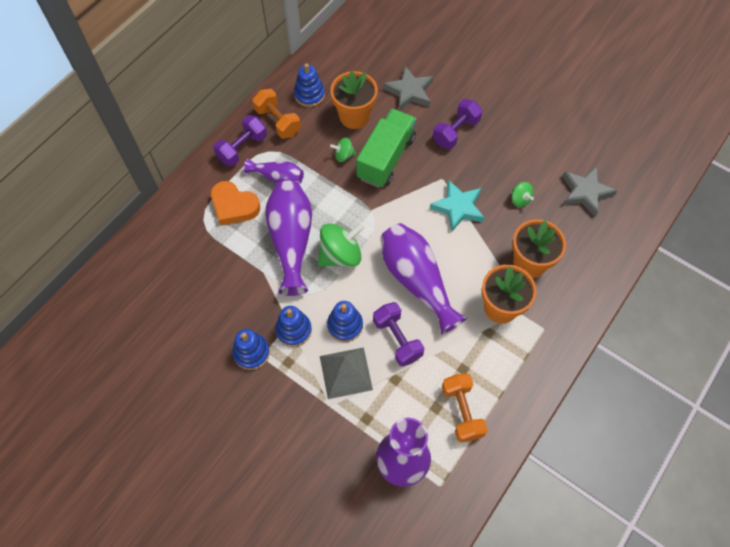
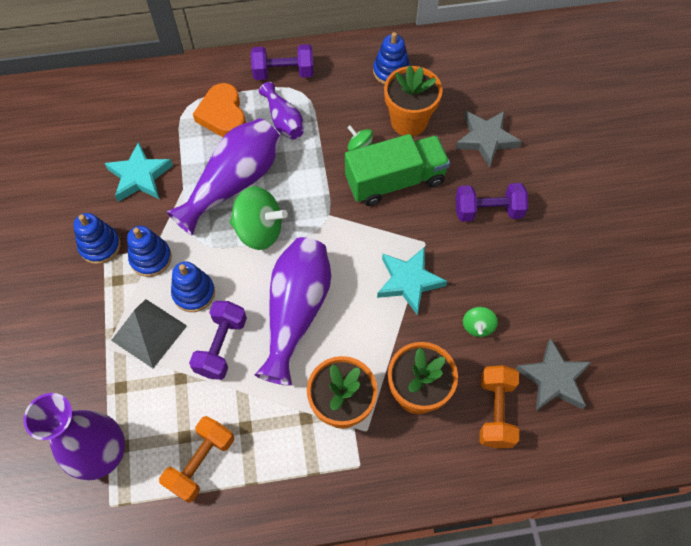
camera: 45 degrees right, 0 degrees up
orange dumbbell [252,89,301,139] -> orange dumbbell moved to [479,365,519,448]
none -> turquoise star [104,142,173,202]

